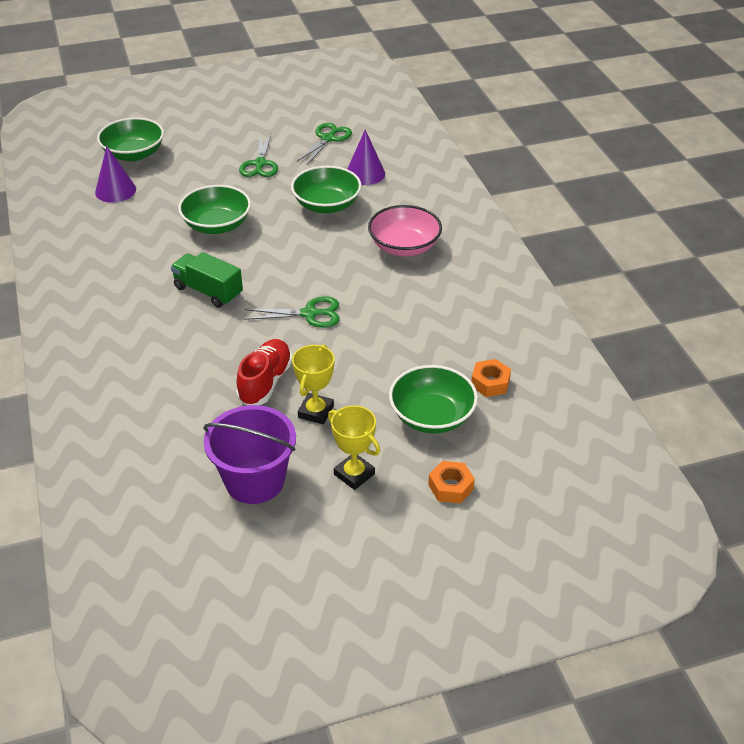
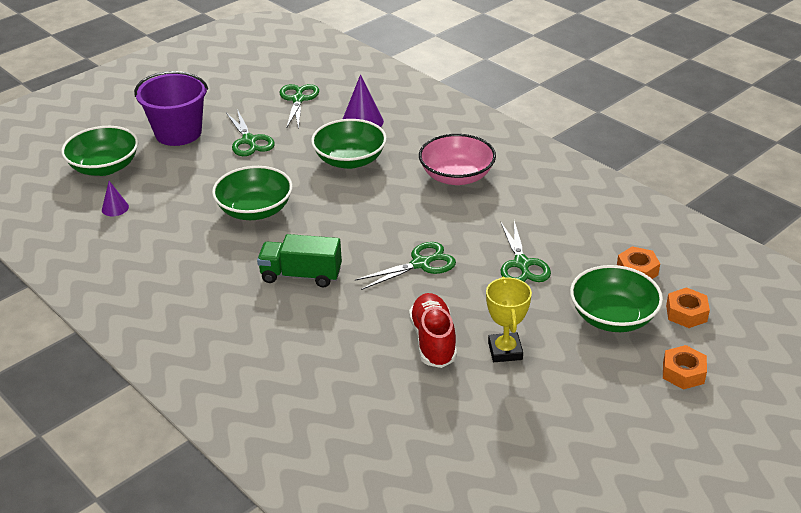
camera: 25 degrees left, 5 degrees down
purple cone [95,146,136,203] -> purple cone [102,181,129,216], size x0.57
purple bucket [203,405,296,504] -> purple bucket moved to [134,71,208,146]
yellow trophy [328,405,380,490] -> none
none -> green scissors [500,221,551,282]
none -> orange nut [666,287,710,328]

